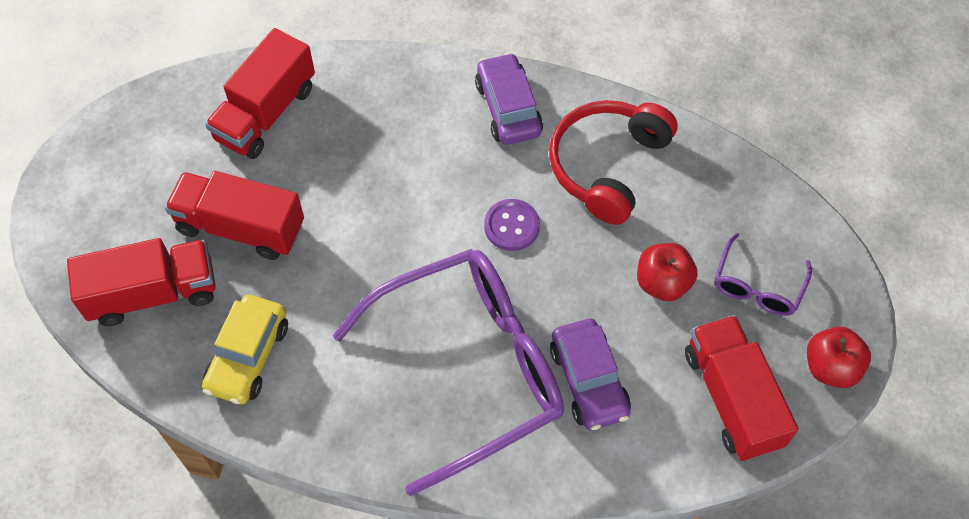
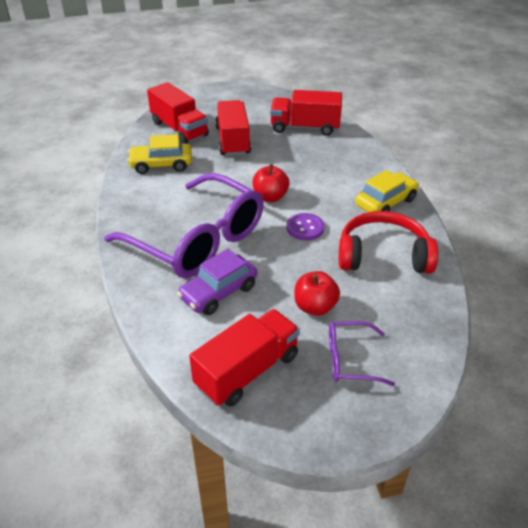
camera: 65 degrees right, 20 degrees down
purple car [475,53,543,145] -> yellow car [355,170,419,212]
red apple [807,327,871,388] -> red apple moved to [252,164,289,202]

